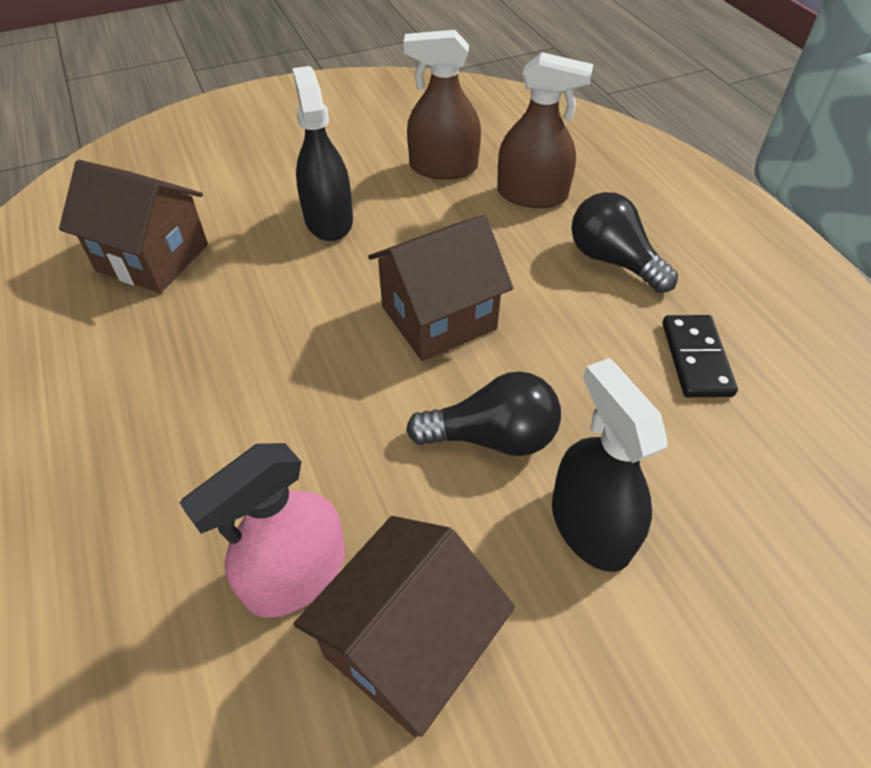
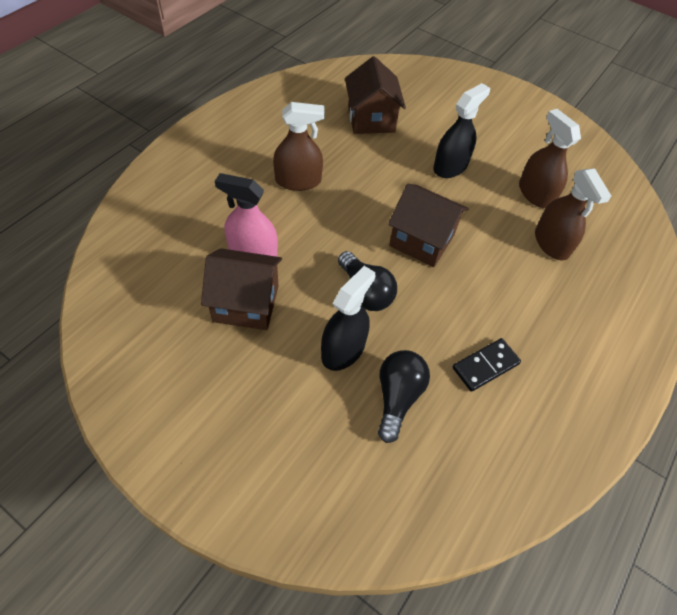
camera: 55 degrees right, 5 degrees up
black light bulb [571,192,678,293] -> black light bulb moved to [378,350,430,443]
none -> brown spray bottle [273,102,325,191]

